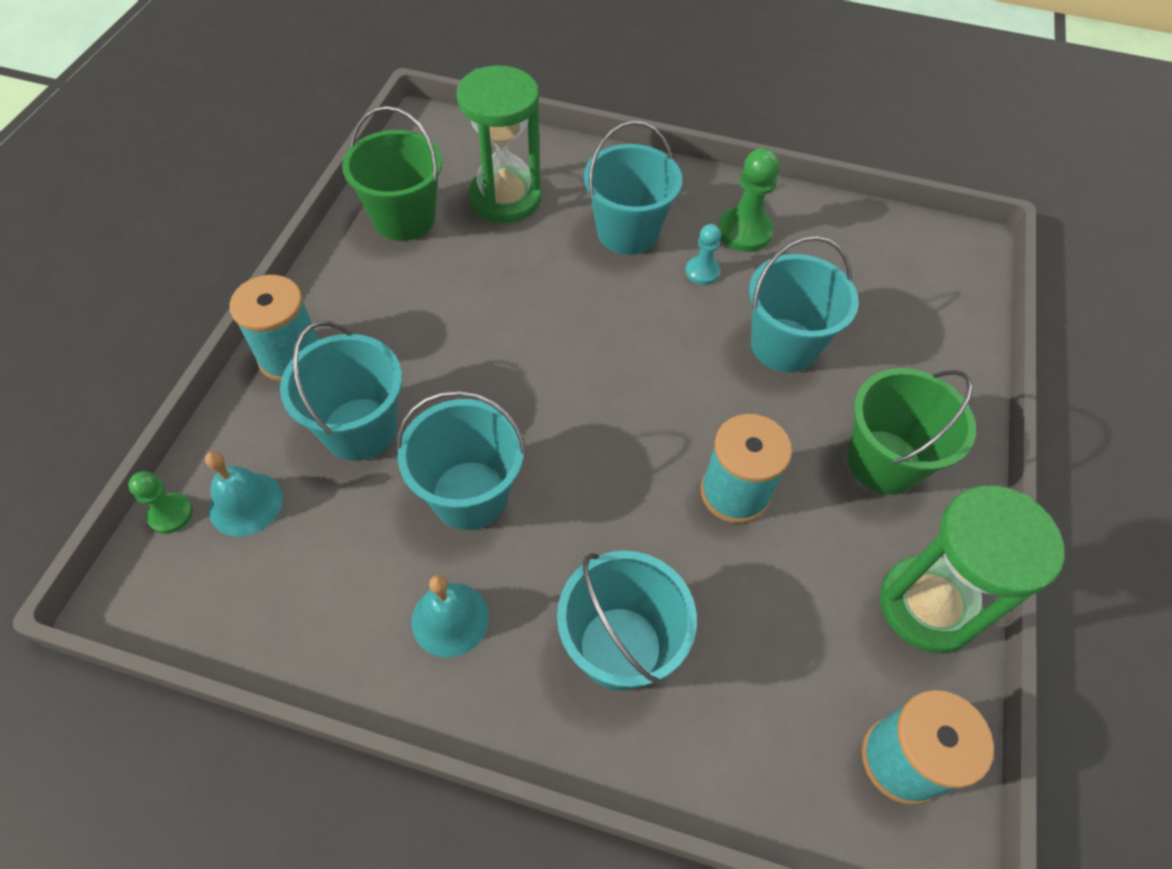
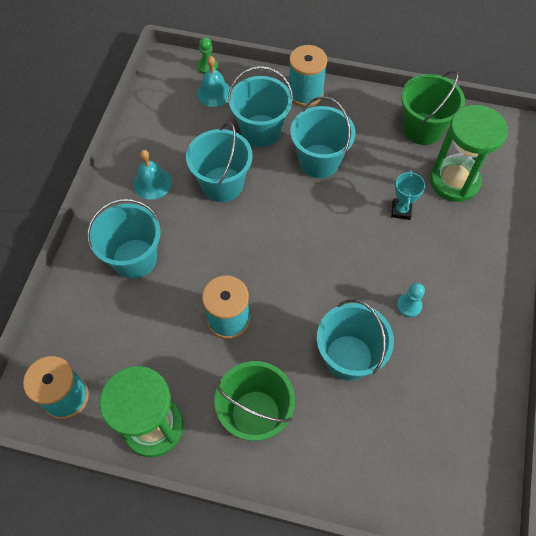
camera: 90 degrees right, 5 degrees up
turquoise bucket [584,121,682,255] -> turquoise bucket moved to [290,96,356,178]
green pawn [718,148,780,252] -> none
none -> turquoise trophy [391,170,425,220]

